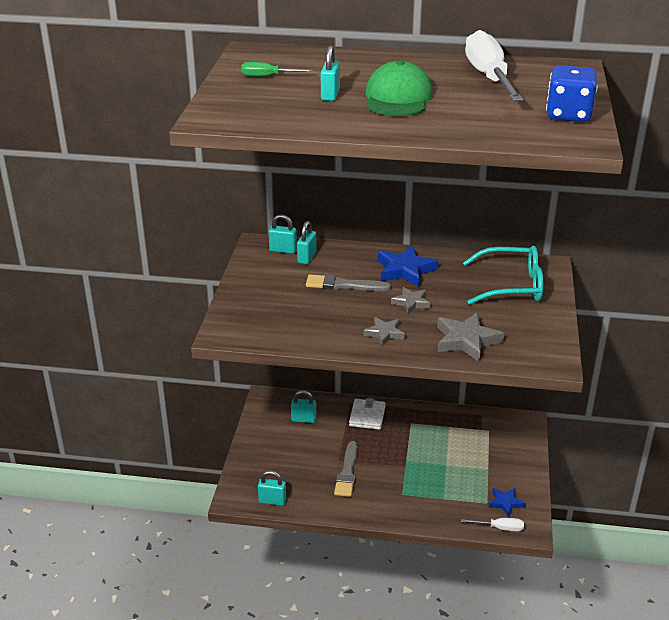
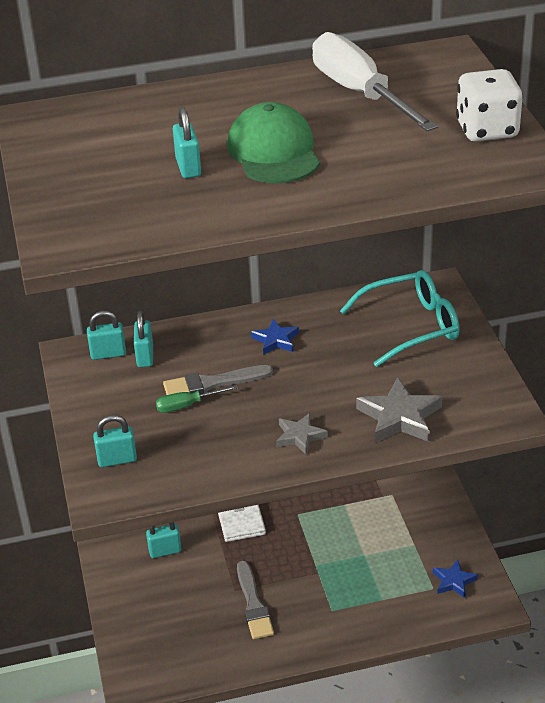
camera: 20 degrees left, 5 degrees up
green screwdriver [241,62,313,77] -> green screwdriver moved to [156,385,238,413]
turquoise padlock [258,470,286,506] -> turquoise padlock moved to [93,415,137,467]
blue star [378,245,439,287] -> blue star [251,319,299,355], size x0.60
grey star [391,287,430,314] -> none
white screwdriver [461,518,524,531] -> none
blue dice [546,65,598,122] -> white dice [456,69,523,142]

